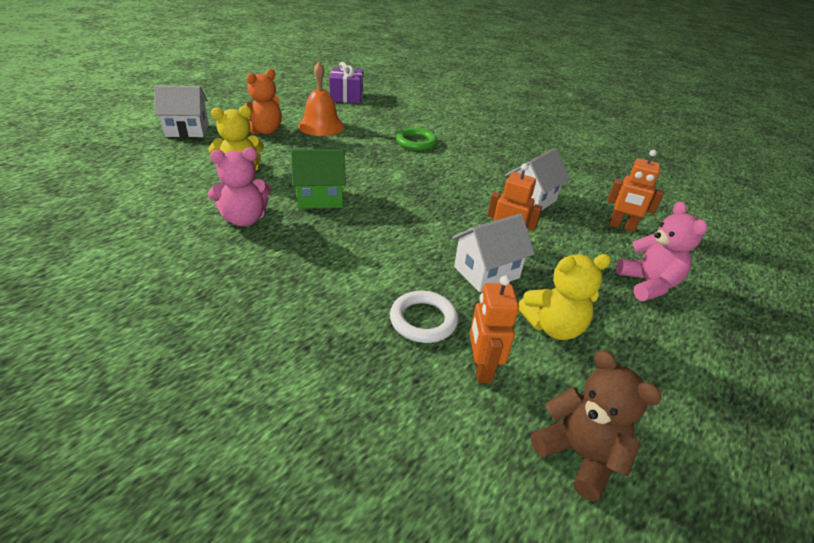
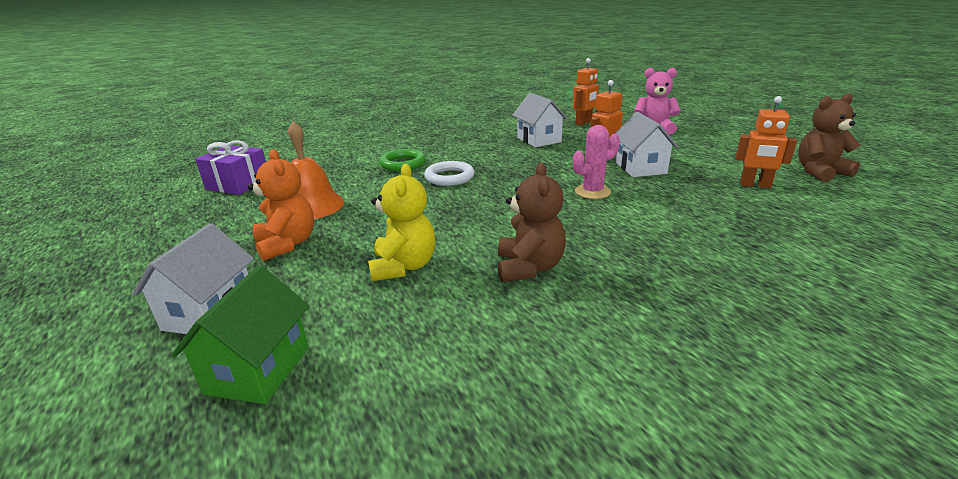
camera: 65 degrees left, 10 degrees down
pink teddy bear [208,147,272,226] -> brown teddy bear [498,163,566,282]
green house [291,149,346,209] -> green house moved to [171,266,309,404]
white ring [390,291,458,343] -> white ring moved to [424,161,474,186]
yellow teddy bear [519,254,611,340] -> none
none -> pink cactus [573,125,620,199]

